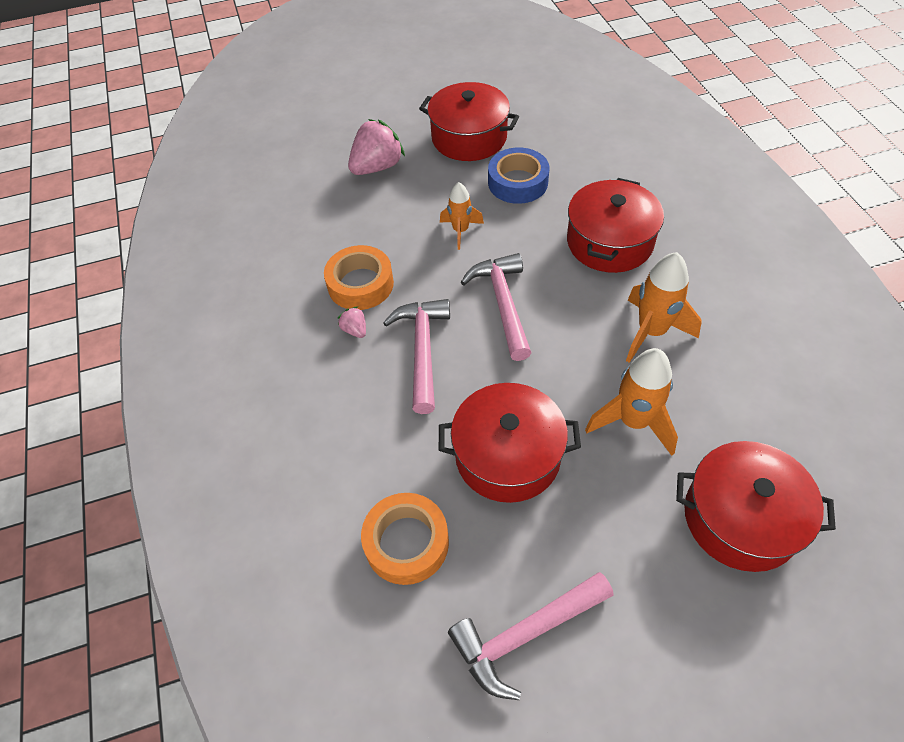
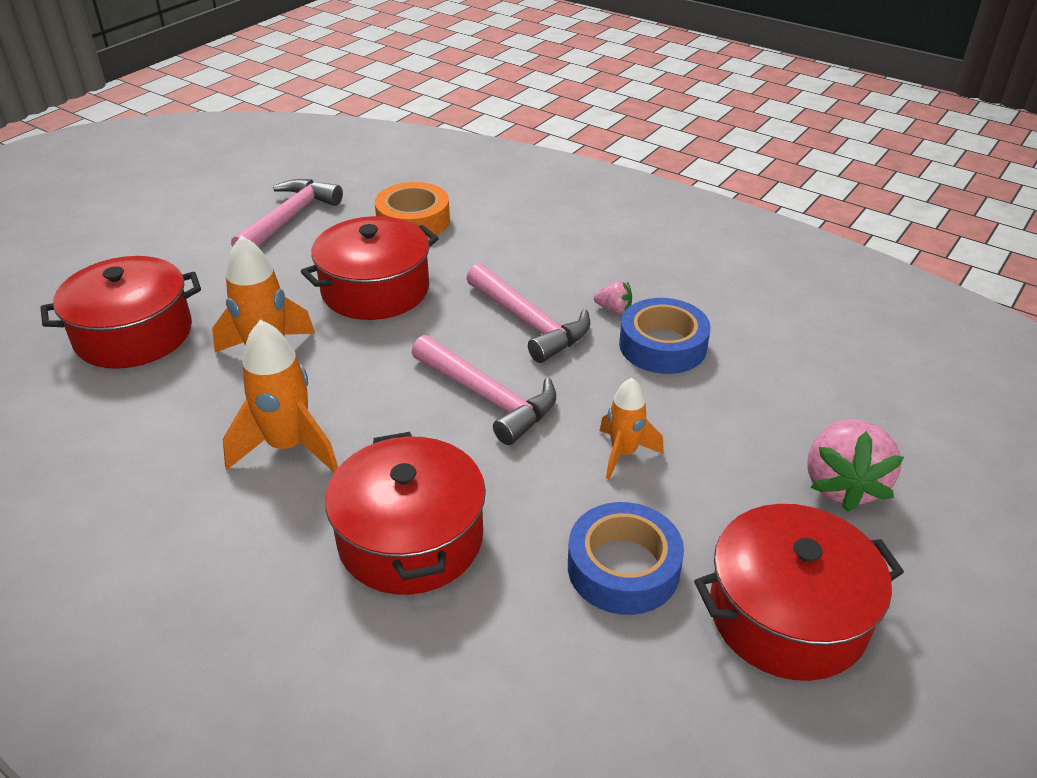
camera: 140 degrees right, 15 degrees down
orange tape [324,245,394,310] -> blue tape [619,298,710,374]

